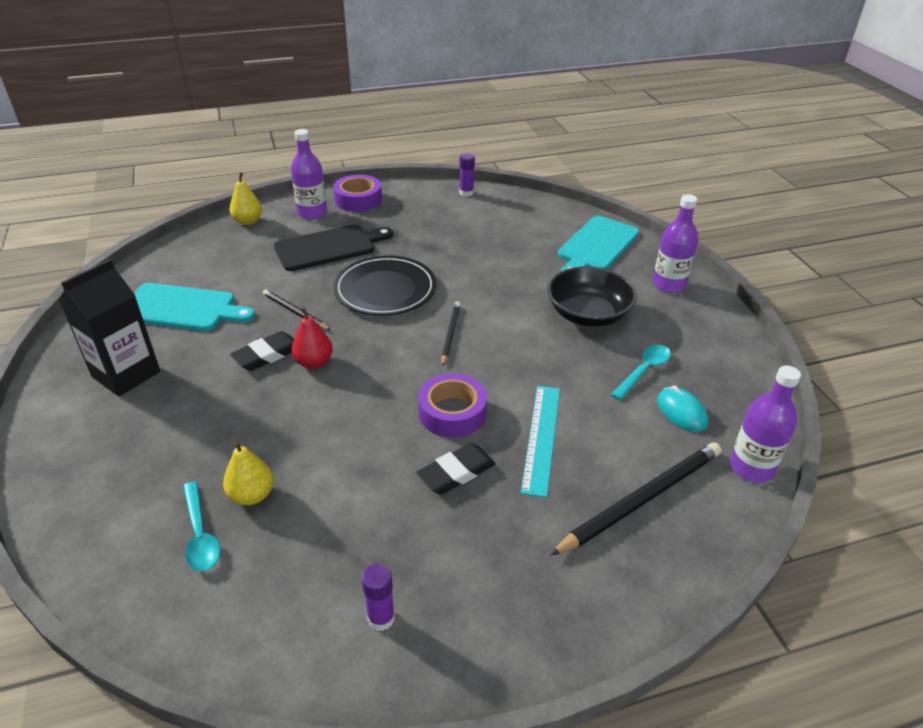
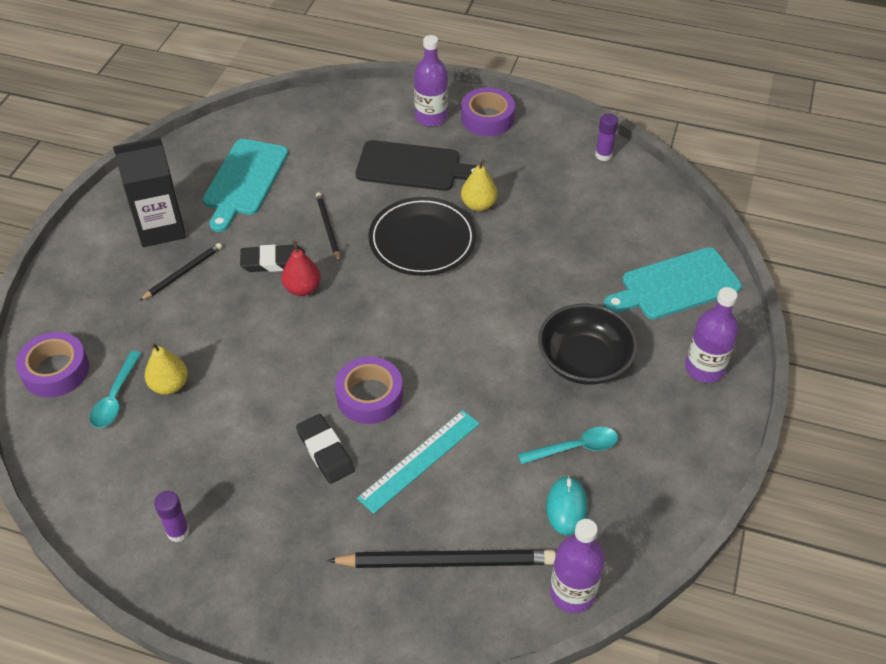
camera: 35 degrees right, 10 degrees up
turquoise cutting board [134,283,255,331] -> turquoise cutting board turned 60 degrees clockwise [203,139,289,232]
yellow pear [229,172,262,225] -> yellow pear moved to [461,159,497,211]
black eraser [416,443,496,494] -> black eraser turned 60 degrees clockwise [296,414,355,484]
black pencil [441,301,461,367] -> black pencil moved to [139,243,222,301]
none -> purple tape [16,332,89,397]

